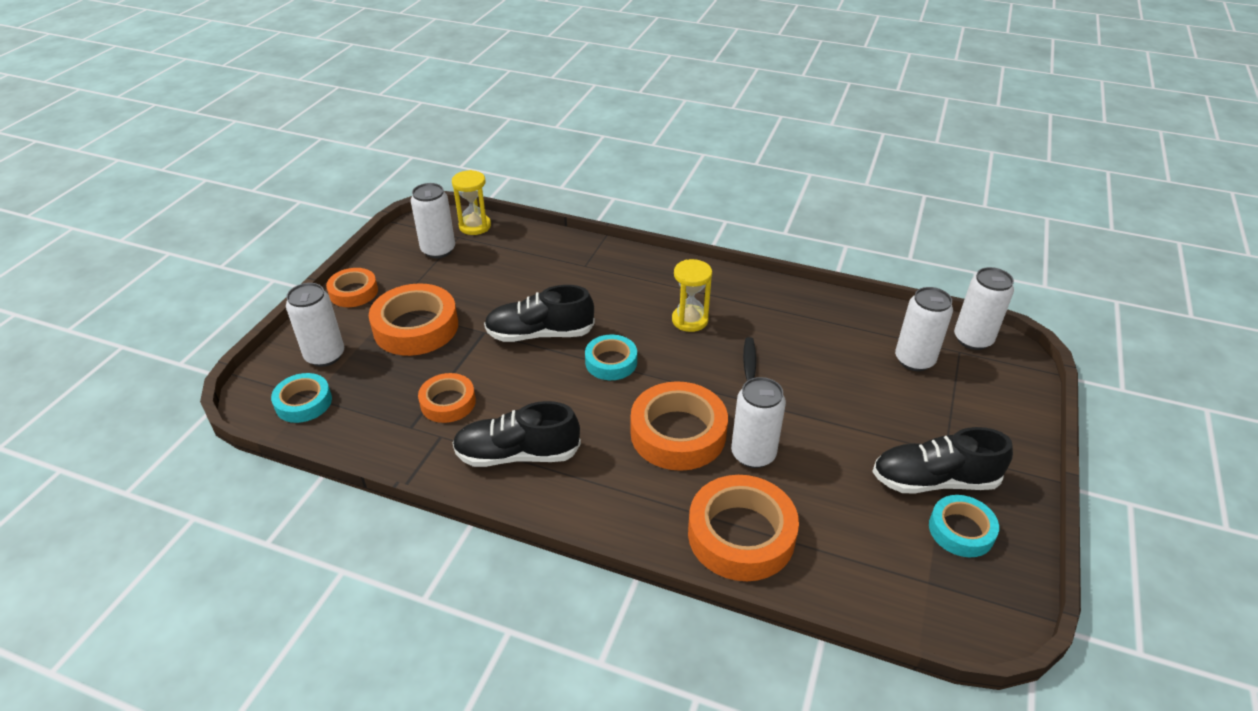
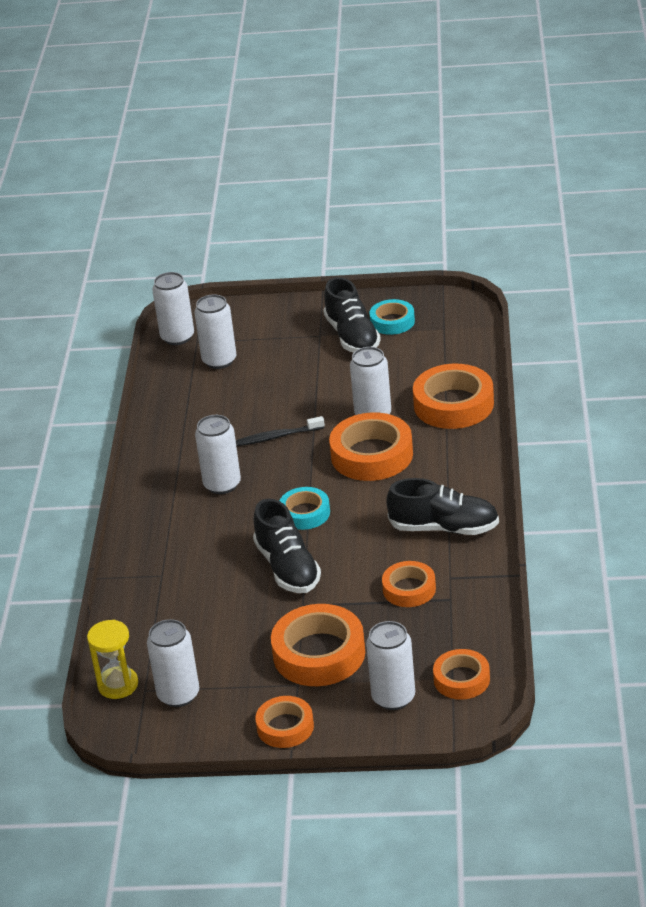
camera: 105 degrees left, 5 degrees down
turquoise tape [271,373,332,423] -> orange tape [433,649,490,700]
black shoe [452,401,581,467] -> black shoe turned 60 degrees counterclockwise [386,478,499,535]
yellow hourglass [672,259,712,332] -> white can [195,415,241,494]

